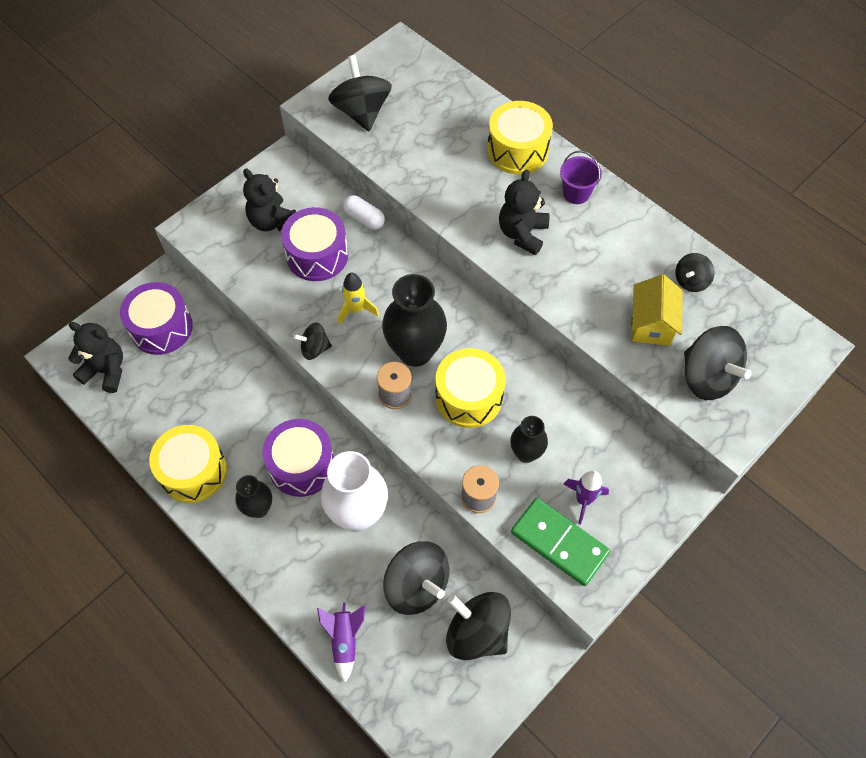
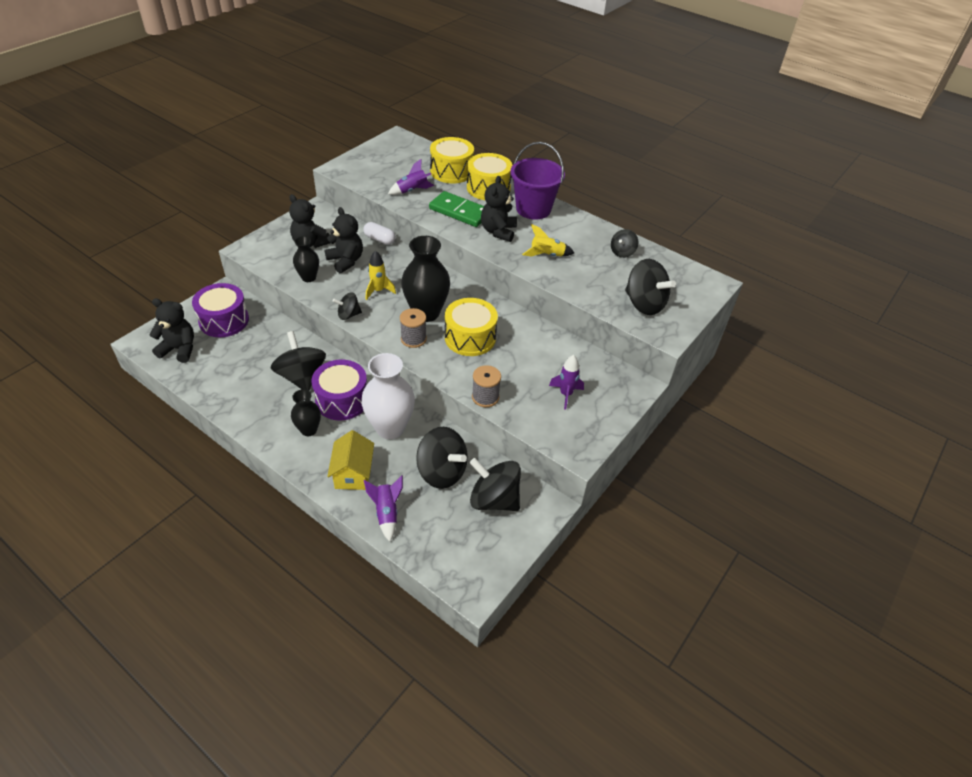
camera: 10 degrees left, 15 degrees down
yellow drum [149,425,227,503] -> yellow drum moved to [430,137,474,184]
purple drum [281,207,348,281] -> black teddy bear [325,207,363,273]
black spinning top [328,55,392,131] -> black spinning top moved to [271,331,326,391]
black vase [510,416,548,463] -> black vase moved to [293,236,319,282]
green domino [511,498,610,586] -> green domino moved to [429,191,484,227]
purple bucket [560,151,602,204] -> purple bucket [510,142,565,220], size x1.81
yellow house [632,274,683,346] -> yellow house moved to [327,430,374,490]
none -> purple rocket [388,159,434,195]
none -> yellow rocket [522,224,574,256]

